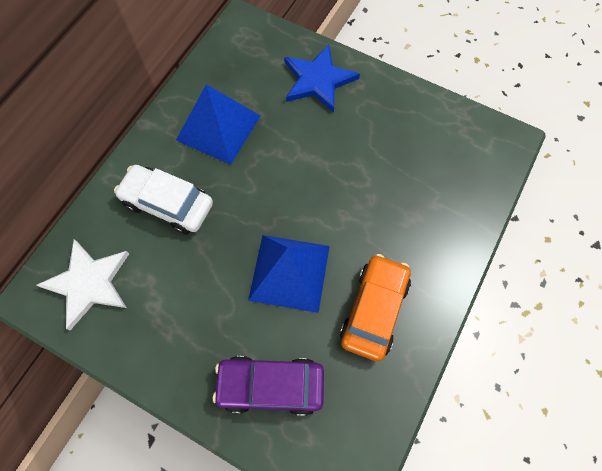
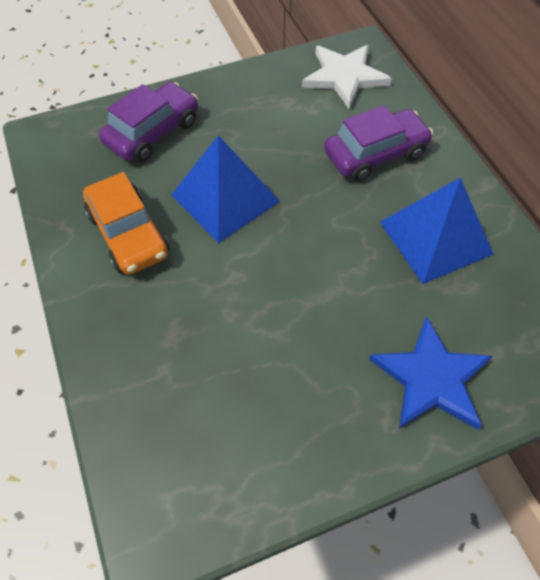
camera: 130 degrees right, 10 degrees down
white car [114,165,213,235] -> purple car [324,105,433,182]

